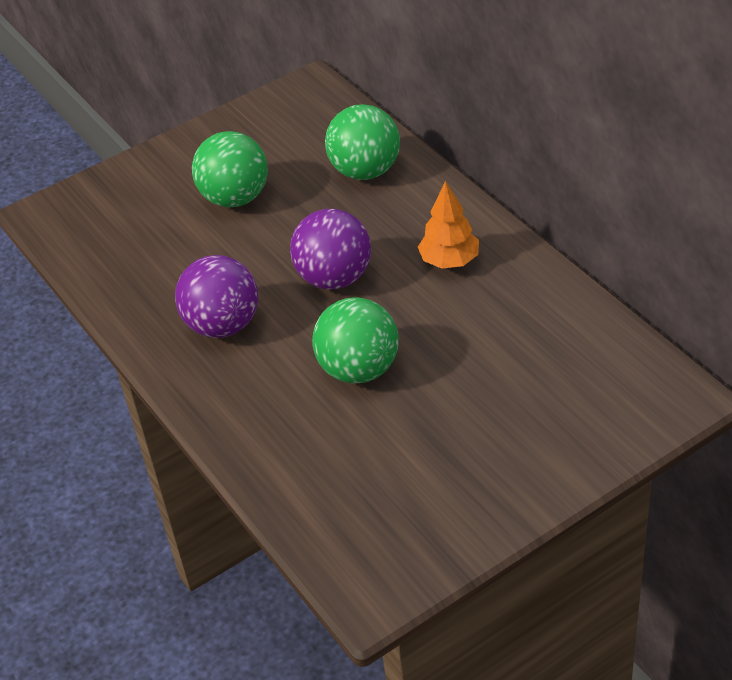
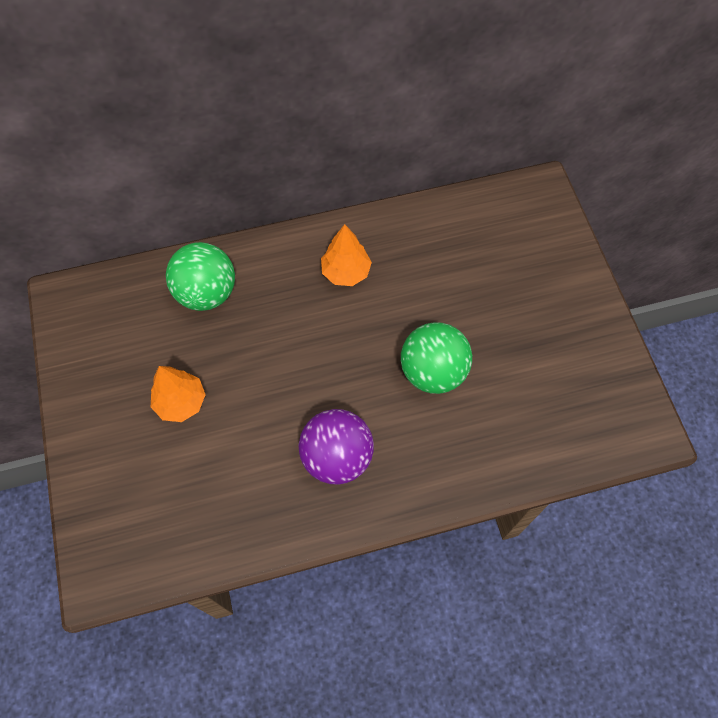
camera: 75 degrees left, 20 degrees up
green ball [192,131,268,207] -> orange tree [151,366,206,422]
purple ball [290,209,371,289] -> none

